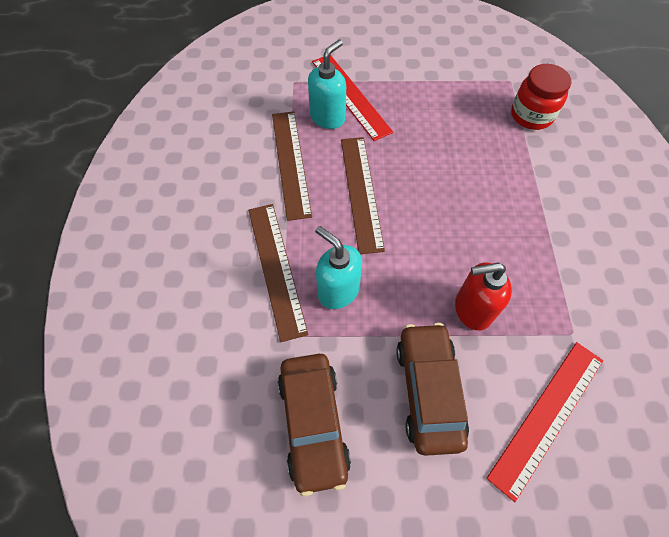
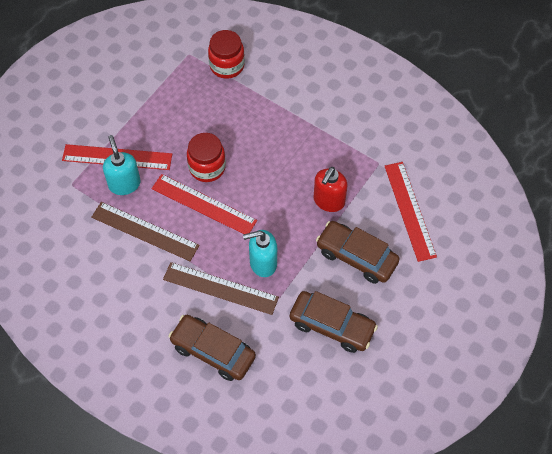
camera: 55 degrees left, 0 degrees up
brown ruler [341,137,385,254] -> red ruler [152,174,257,234]
none -> brown car [169,315,256,381]
none -> red jar [187,133,226,182]

